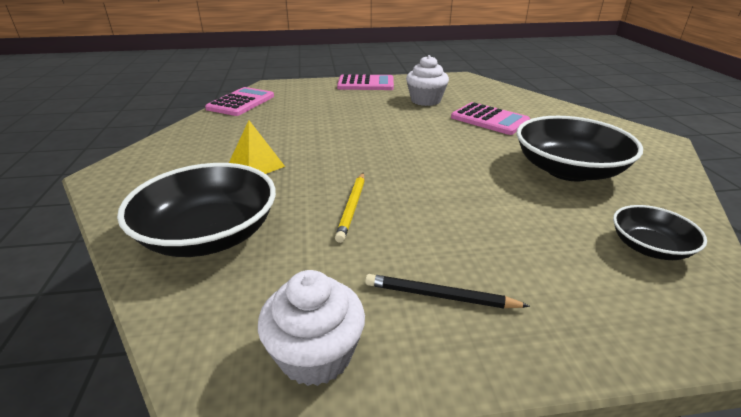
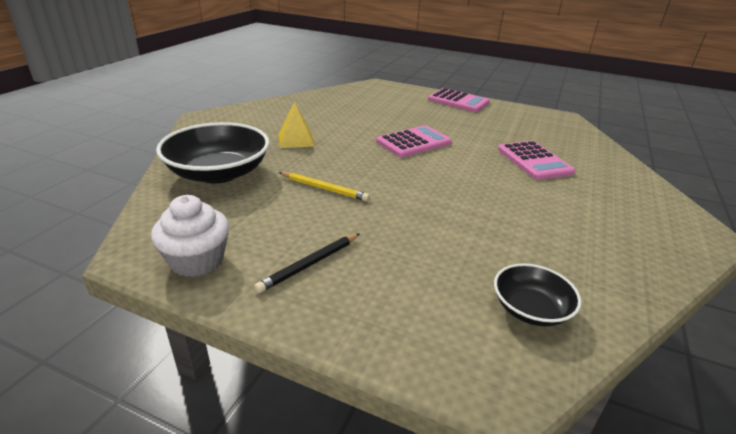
camera: 30 degrees right, 0 degrees up
pink calculator [205,87,274,116] -> pink calculator moved to [376,125,452,158]
yellow pencil [335,173,365,243] -> yellow pencil turned 105 degrees counterclockwise [279,172,370,201]
black pencil [365,274,530,308] -> black pencil turned 90 degrees counterclockwise [254,233,360,293]
white cupcake [406,55,449,106] -> none
black bowl [517,116,643,182] -> none

